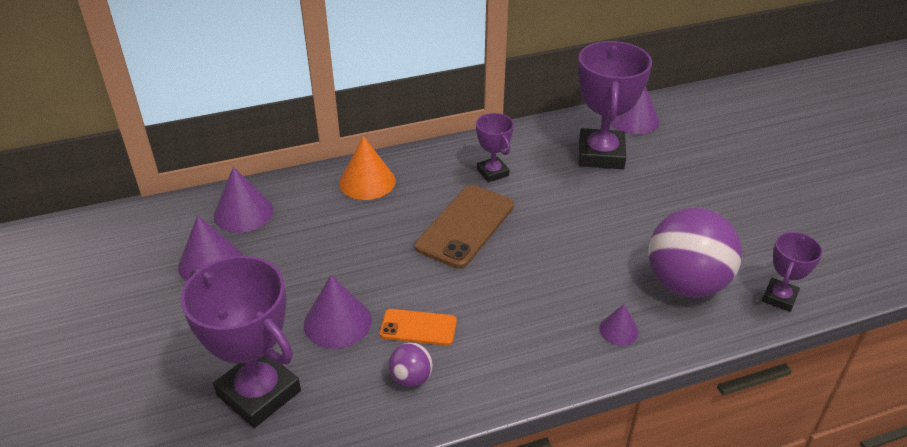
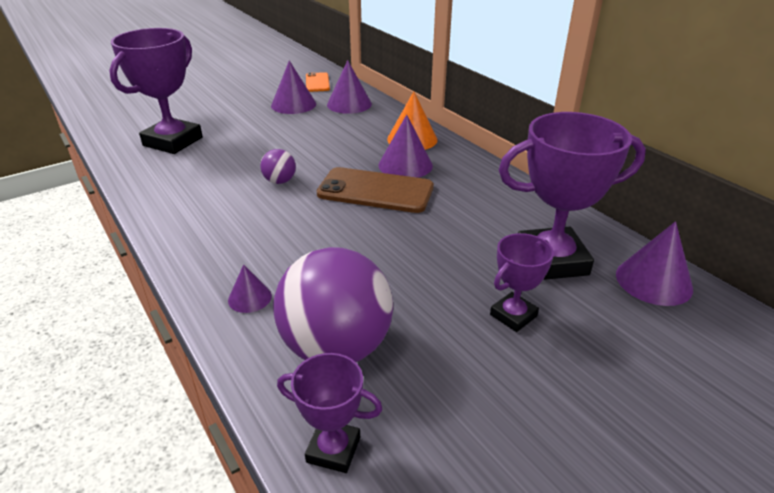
camera: 75 degrees right, 5 degrees down
purple cone [304,275,372,349] -> purple cone moved to [378,114,433,178]
orange phone [380,309,457,346] -> orange phone moved to [306,72,330,92]
purple ball [389,342,433,387] -> purple ball moved to [260,149,296,184]
purple trophy [476,113,514,182] -> purple trophy moved to [490,233,554,332]

